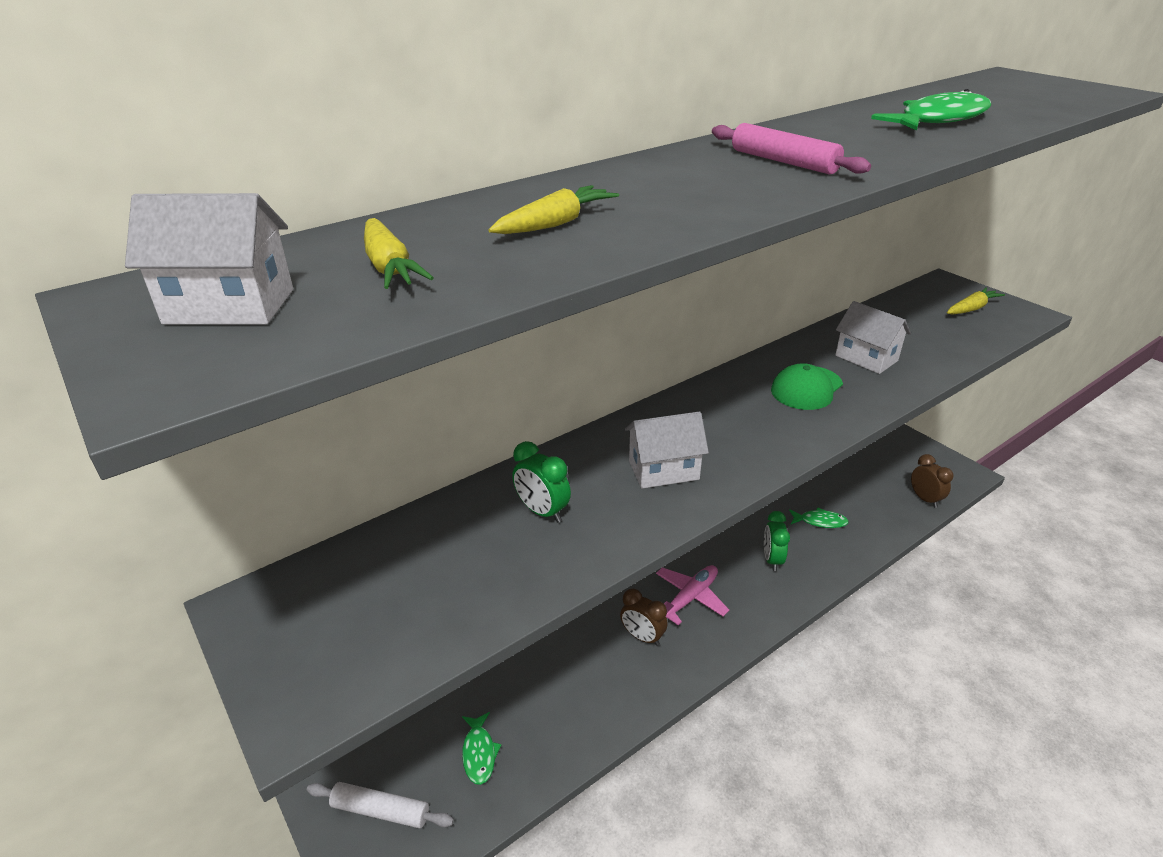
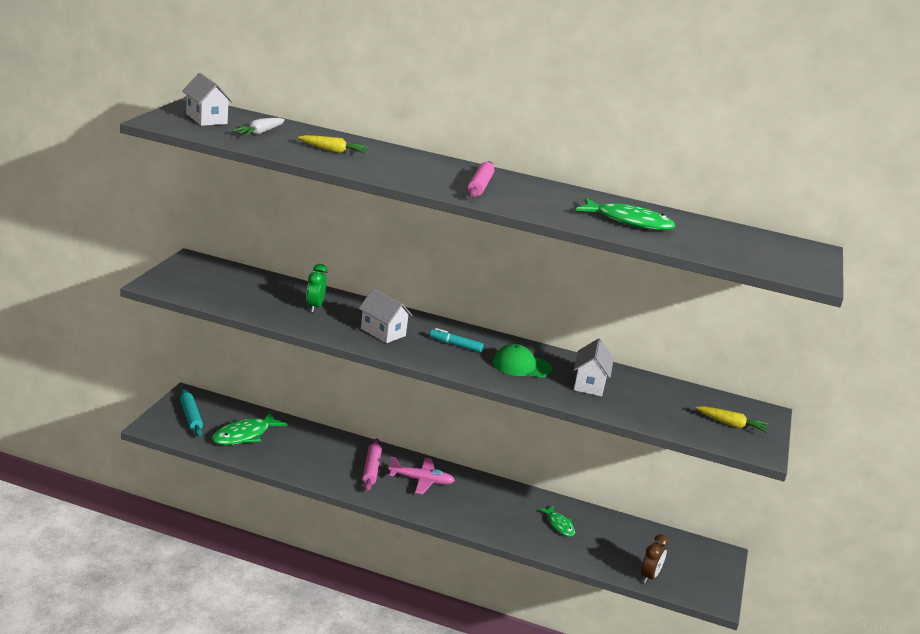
camera: 50 degrees right, 10 degrees down
white rolling pin [307,782,454,829] -> turquoise rolling pin [180,388,203,436]
yellow carrot [364,218,434,289] -> white carrot [232,118,285,136]
green fish [462,712,501,785] -> green fish [212,412,287,445], size x1.70
brown clock [620,588,668,646] -> pink rolling pin [362,438,382,491]
green clock [764,511,790,571] -> none
none -> turquoise marker [430,328,484,352]

